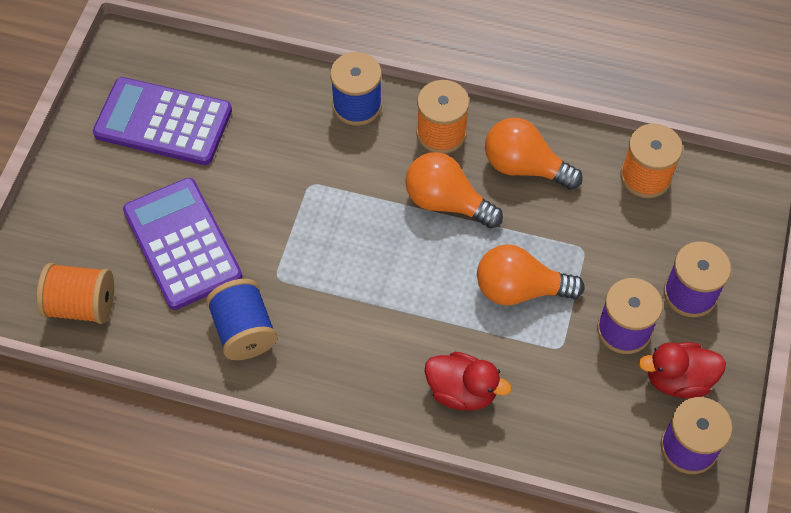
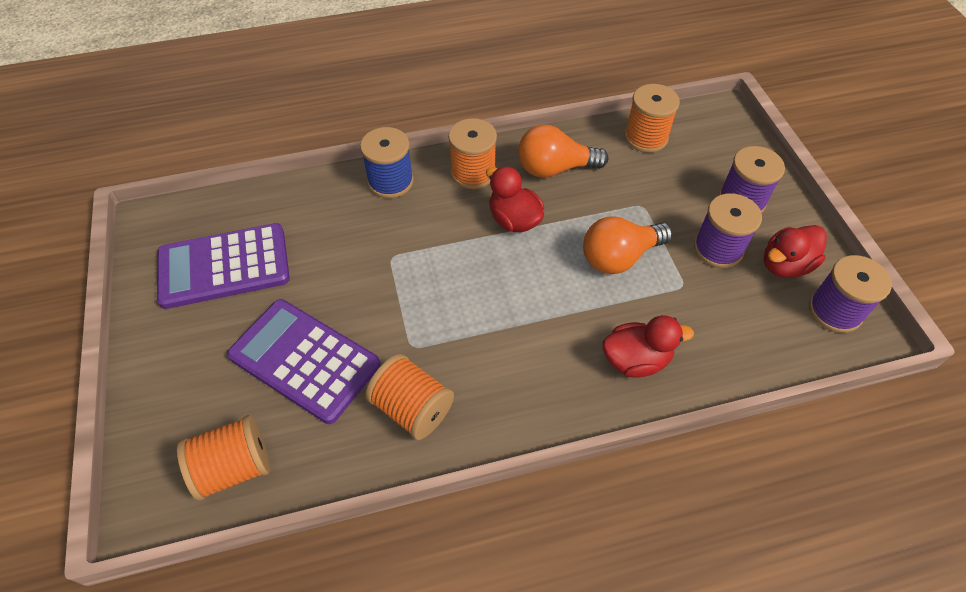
camera: 30 degrees left, 5 degrees down
blue spool [206,279,277,360] -> orange spool [365,354,454,440]
orange light bulb [405,152,503,228] -> red duck [486,166,544,232]

